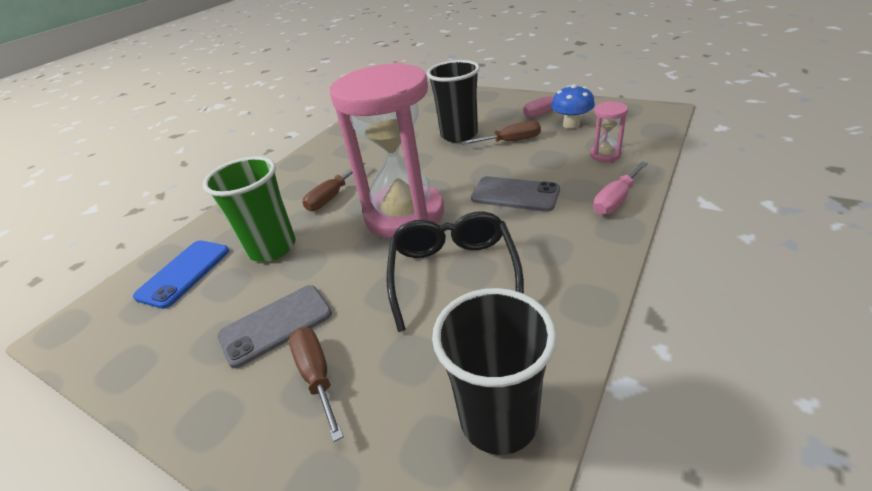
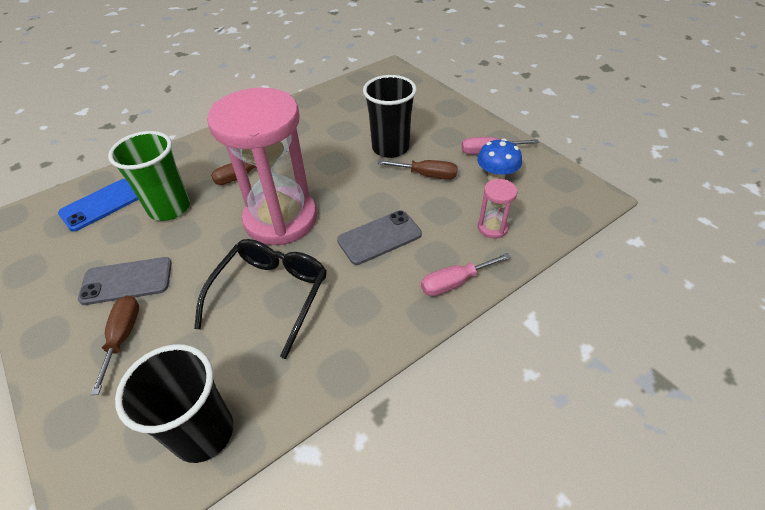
camera: 20 degrees right, 10 degrees up
grey phone [471,176,560,212] -> grey phone turned 75 degrees counterclockwise [337,210,422,265]

